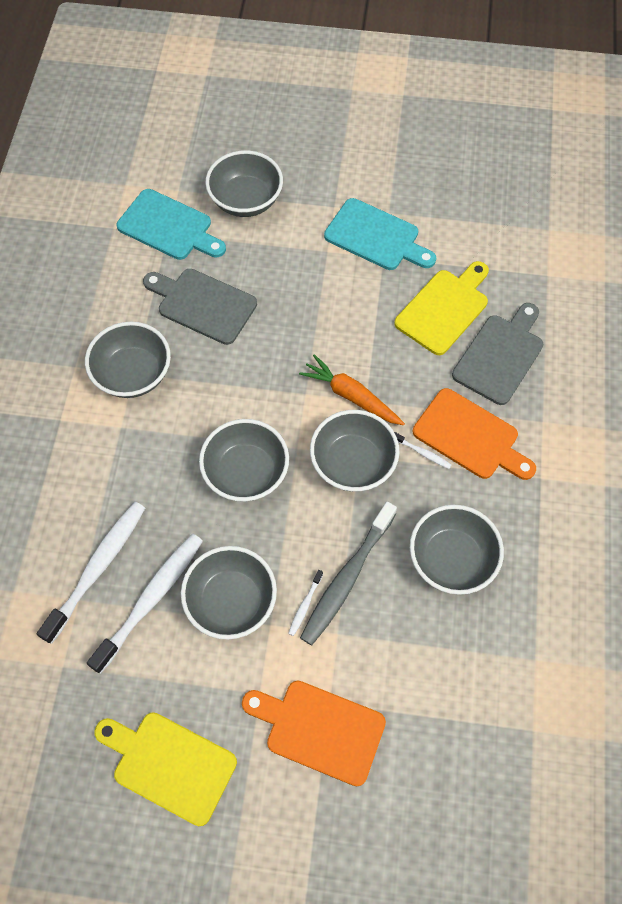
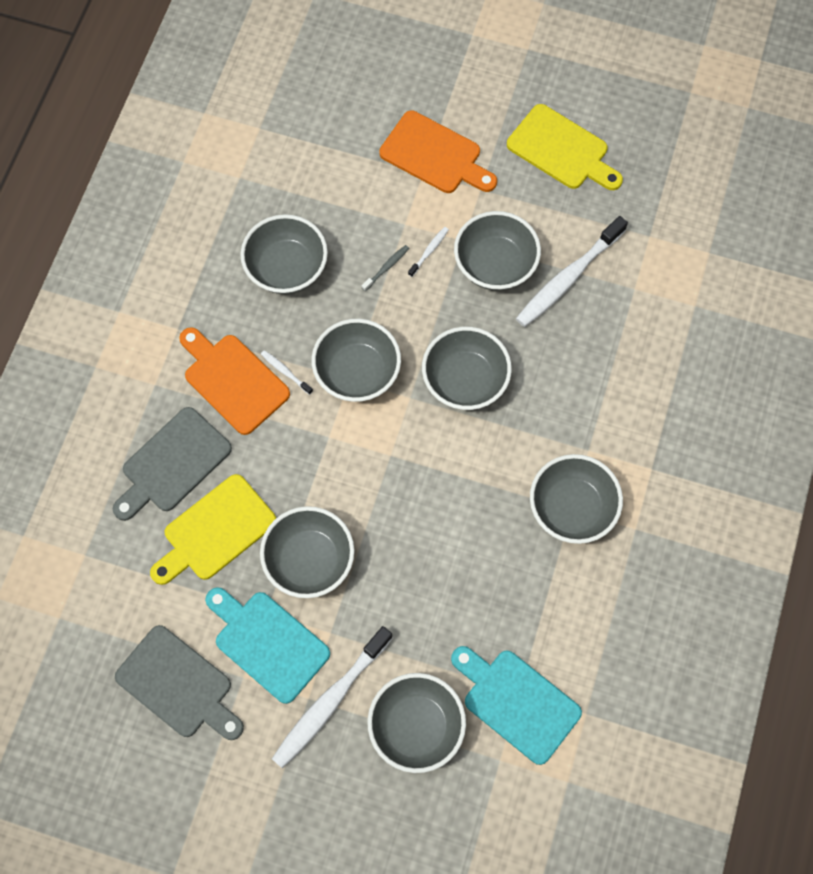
camera: 170 degrees left, 5 degrees up
white toothbrush [37,502,145,644] -> white toothbrush moved to [272,626,393,769]
grey cutting board [143,269,257,345] -> grey cutting board moved to [115,625,244,740]
orange carrot [299,354,405,425] -> none
grey toothbrush [300,502,397,645] -> grey toothbrush [362,245,409,291], size x0.43
none -> grey bowl [260,506,355,598]

